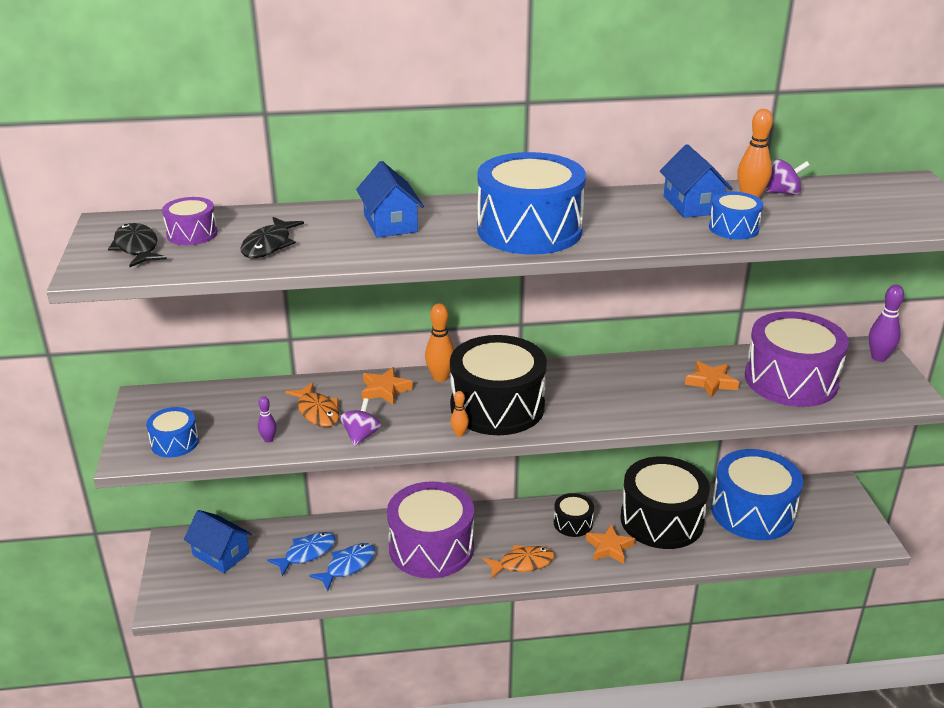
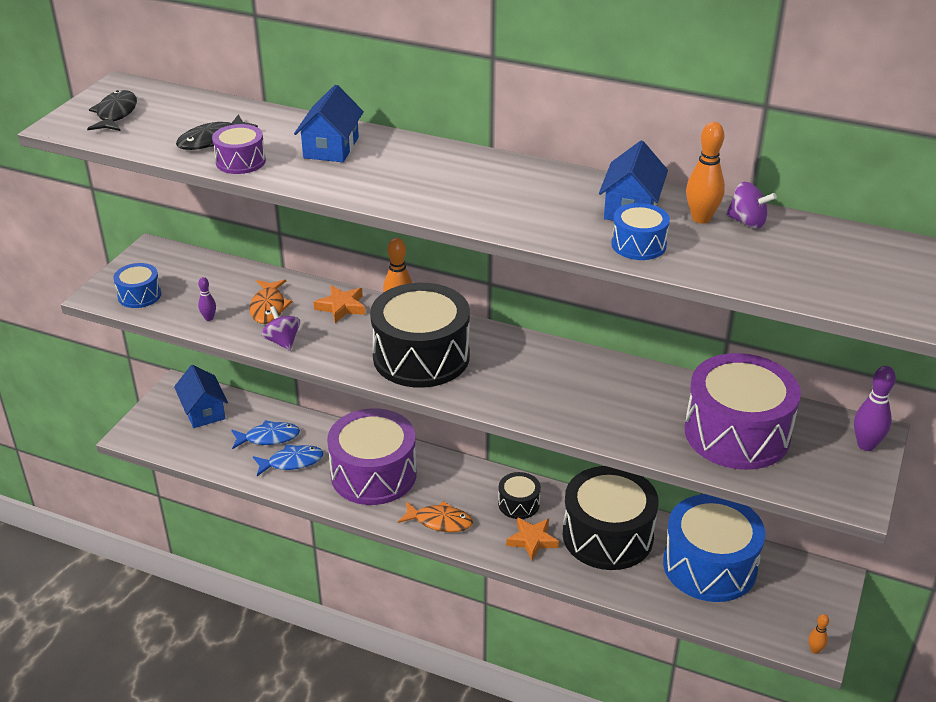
camera: 30 degrees right, 5 degrees up
purple drum [162,197,218,245] -> purple drum moved to [212,124,266,174]
purple spinning top [340,398,382,446] -> purple spinning top turned 75 degrees counterclockwise [261,306,300,351]
orange bowling pin [450,391,469,437] -> orange bowling pin moved to [808,614,829,654]
blue drum [477,152,586,255] -> none
orange star [685,361,739,398] -> none

